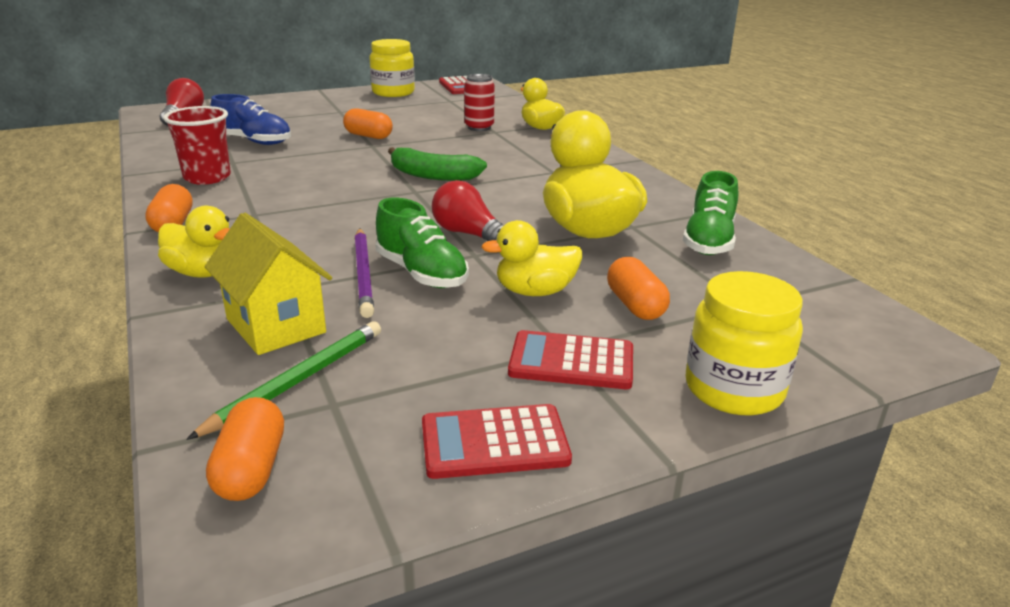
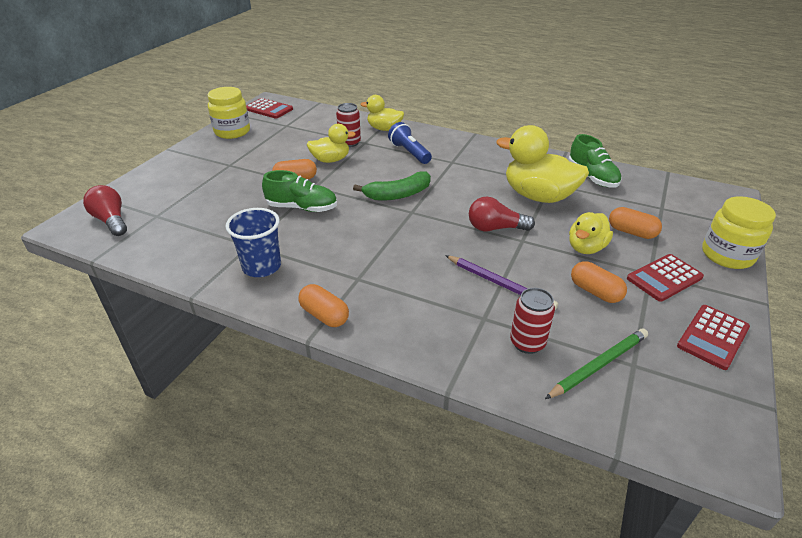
camera: 40 degrees left, 10 degrees up
yellow duck [158,206,230,278] -> yellow duck moved to [306,124,356,163]
red cup [163,106,231,185] -> blue cup [225,208,281,277]
green pencil [186,321,381,440] -> green pencil turned 60 degrees clockwise [545,328,648,399]
yellow house [205,213,332,355] -> red can [510,288,555,354]
orange capsule [206,397,284,501] -> orange capsule moved to [571,261,627,303]
blue shoe [210,94,291,145] -> none
green shoe [375,198,469,288] -> green shoe moved to [262,170,337,212]
none -> blue flashlight [388,122,432,164]

